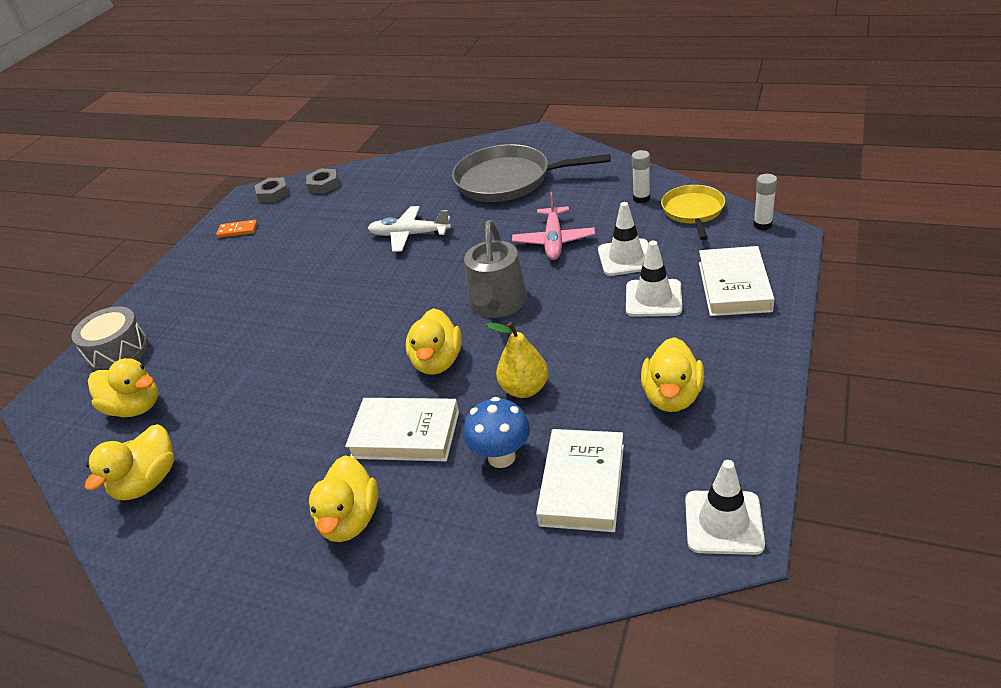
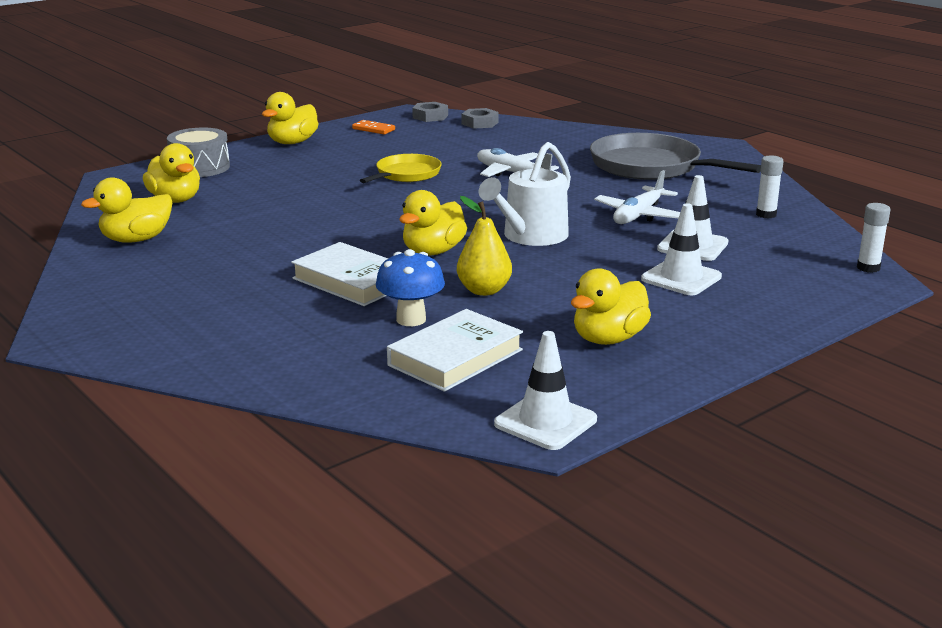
camera: 25 degrees right, 15 degrees down
yellow duck [309,455,378,542] -> yellow duck moved to [262,92,319,144]
grey watering can [464,220,527,318] -> white watering can [479,142,571,246]
pink plane [512,192,595,260] -> white plane [594,170,680,224]
yellow pan [661,185,725,240] -> yellow pan moved to [360,154,442,183]
white book [699,246,775,316] -> none

